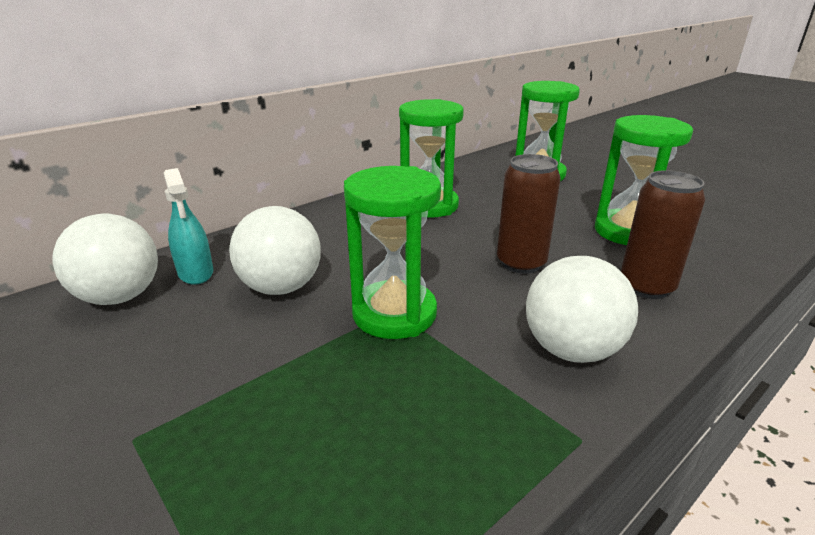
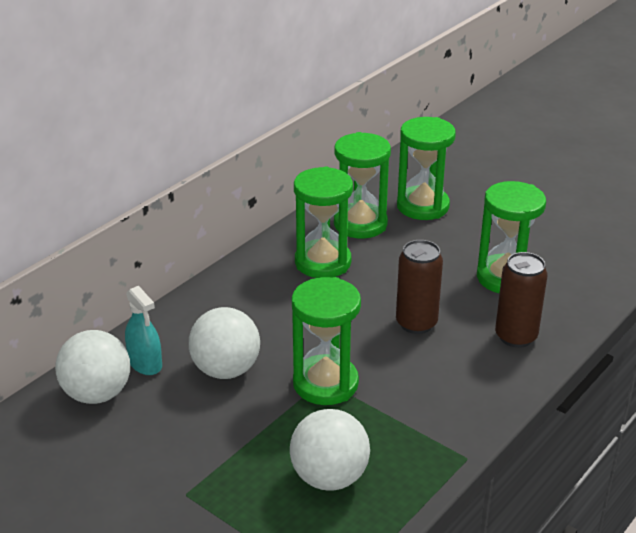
camera: 10 degrees left, 5 degrees up
white ball [526,256,638,363] -> white ball moved to [290,409,370,491]
none -> green hourglass [334,132,391,239]

